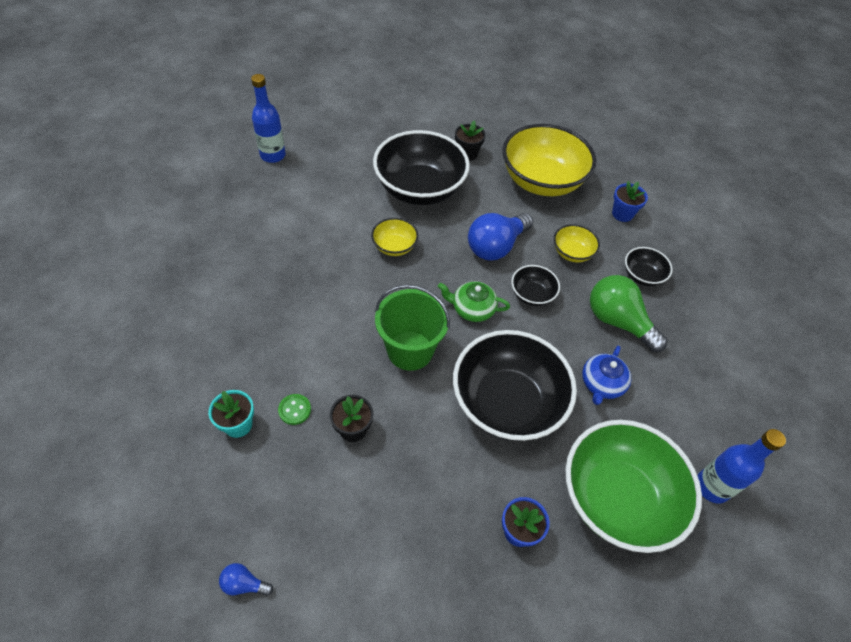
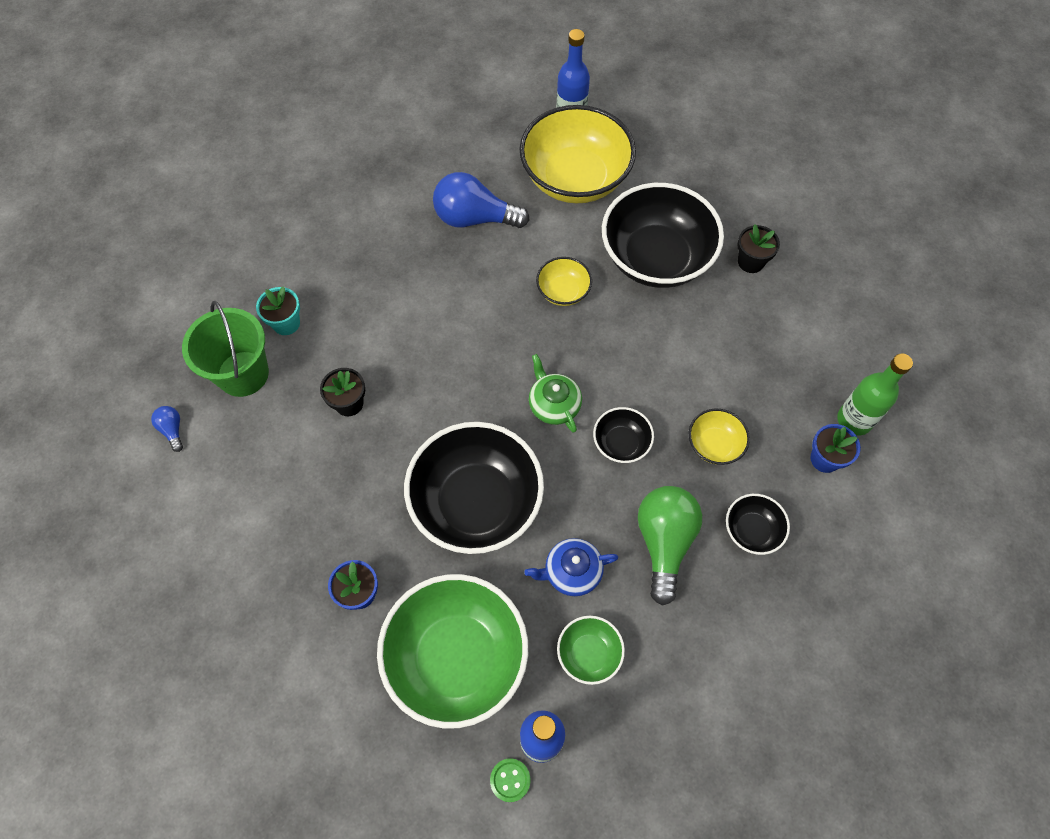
camera: 55 degrees right, 10 degrees up
green button [278,394,311,425] -> green button moved to [490,758,531,802]
green bucket [375,285,450,371] -> green bucket moved to [182,301,269,397]
blue light bulb [468,213,533,260] -> blue light bulb moved to [433,172,529,228]
yellow bowl [502,124,596,196] -> yellow bowl moved to [520,105,636,204]
none -> green bowl [557,616,625,685]
none -> green bottle [837,353,913,436]

